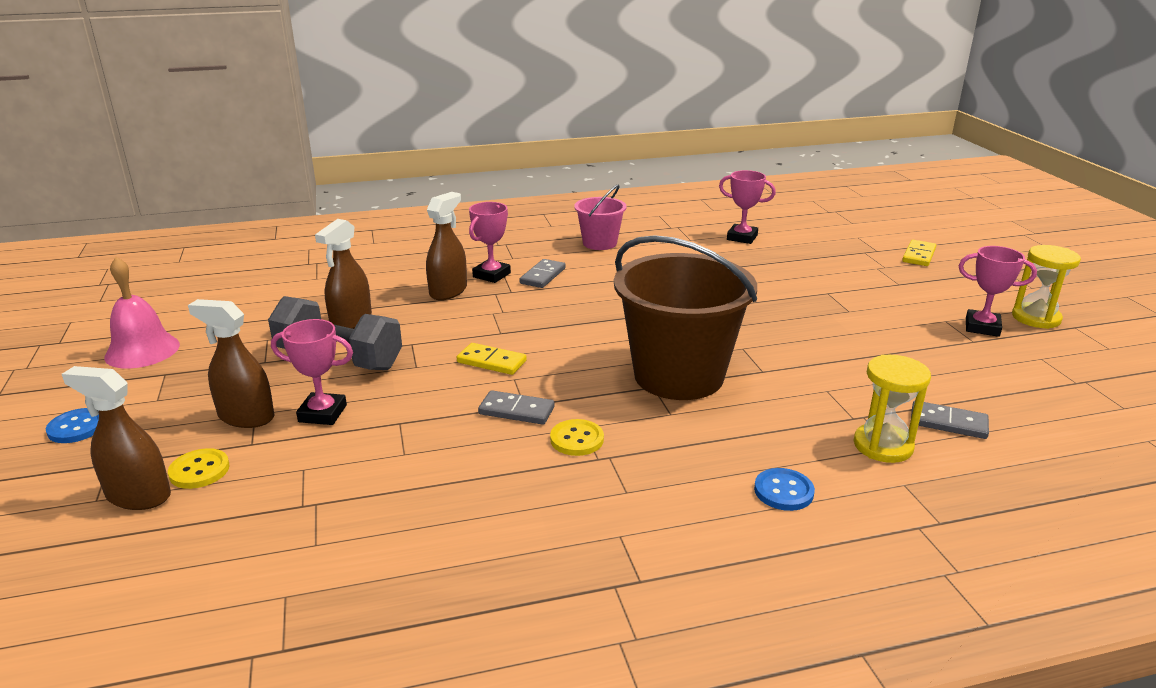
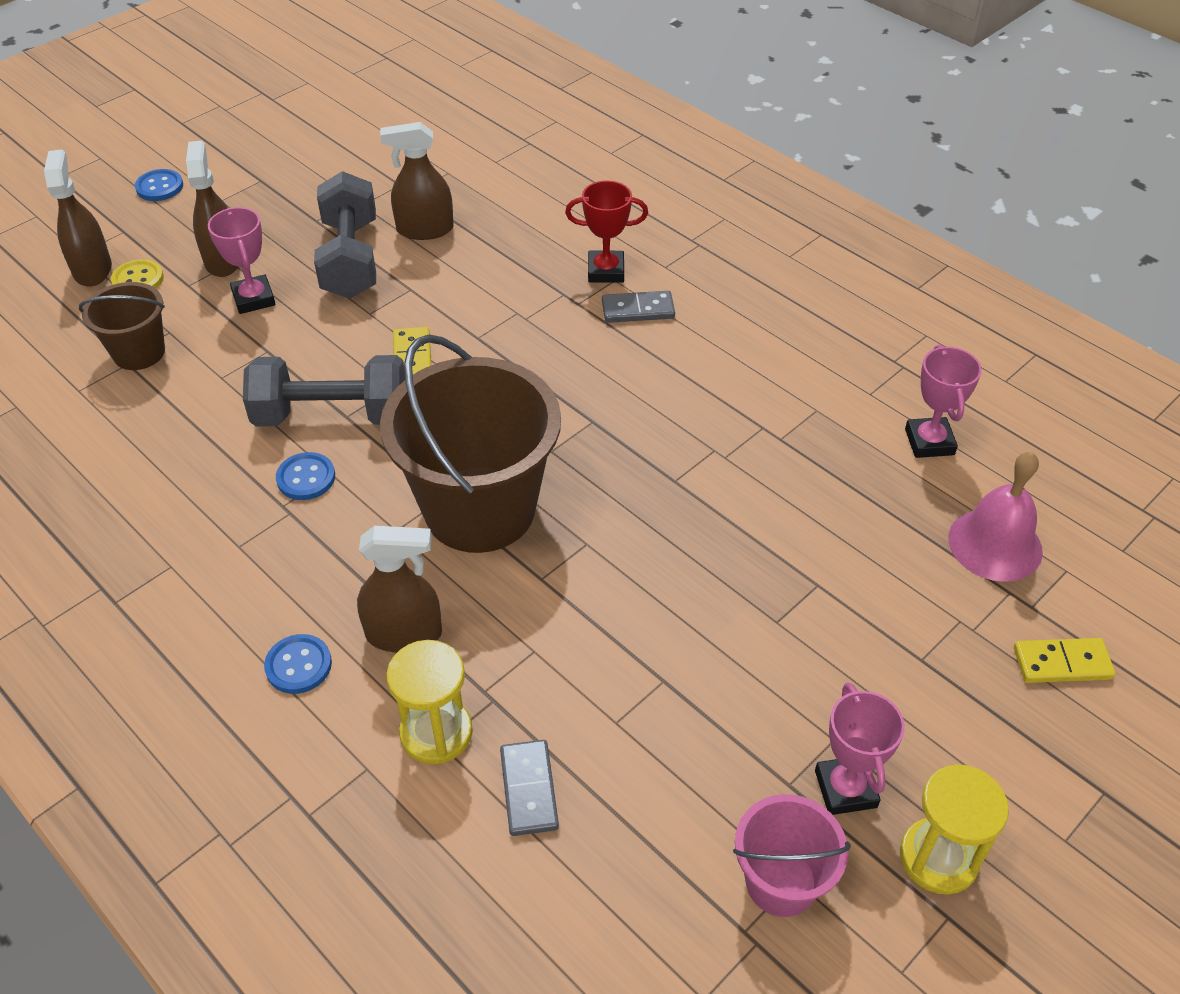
camera: 60 degrees right, 20 degrees up
pink bell [104,257,180,369] -> pink bell moved to [948,452,1043,582]
brown spray bottle [426,192,467,300] -> brown spray bottle moved to [357,526,442,652]
pink trophy [469,202,511,283] -> red trophy [565,181,648,283]
grey domino [478,390,555,425] -> grey dumbbell [243,355,405,427]
yellow button [550,419,604,456] -> blue button [276,452,335,500]
pink bucket [574,185,627,250] -> pink bucket moved to [733,794,851,917]
none -> brown bucket [79,282,165,370]

